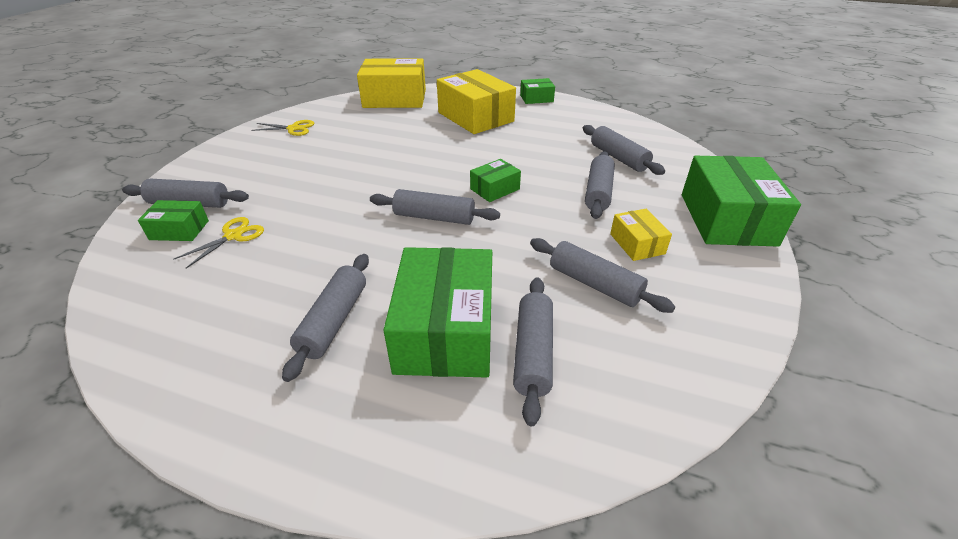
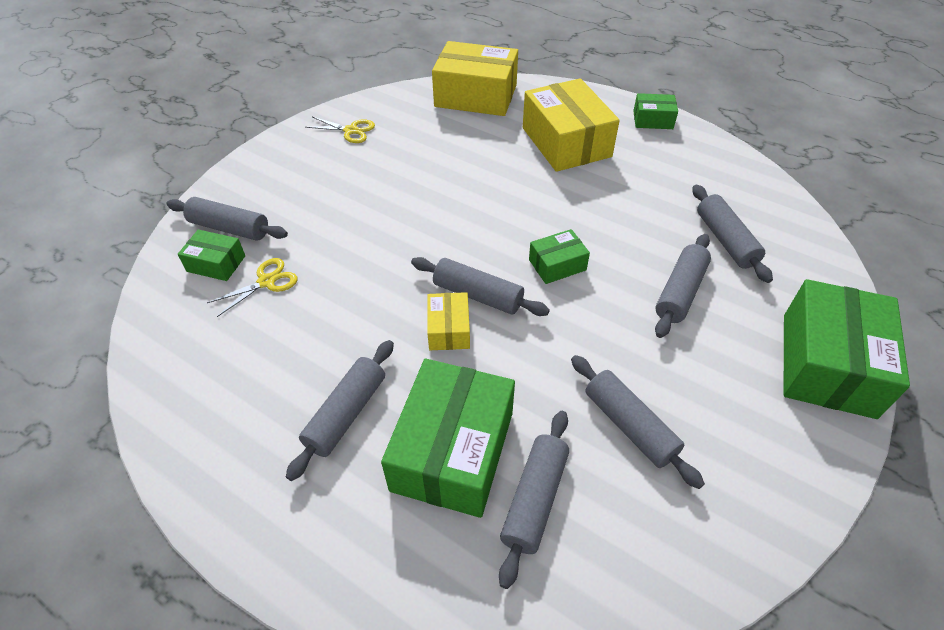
camera: 15 degrees right, 10 degrees up
yellow box [610,209,672,261] -> yellow box moved to [427,292,470,350]

